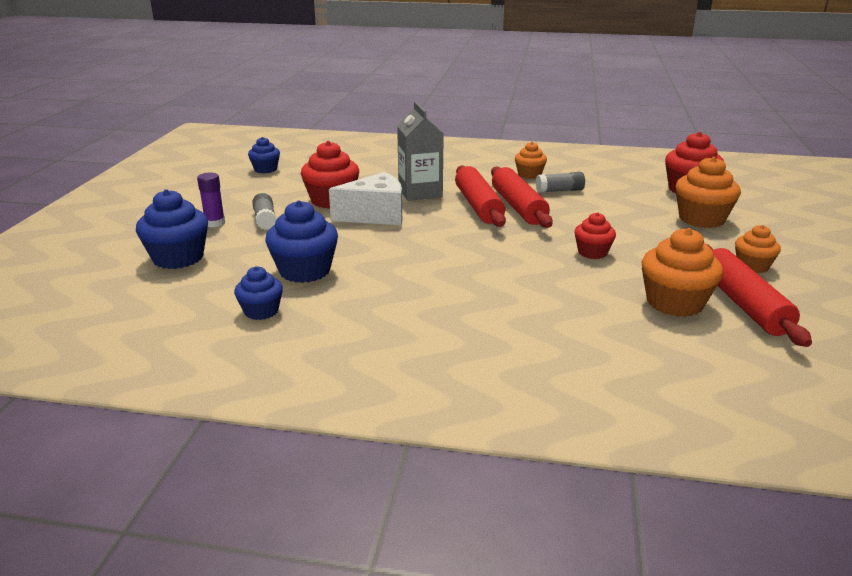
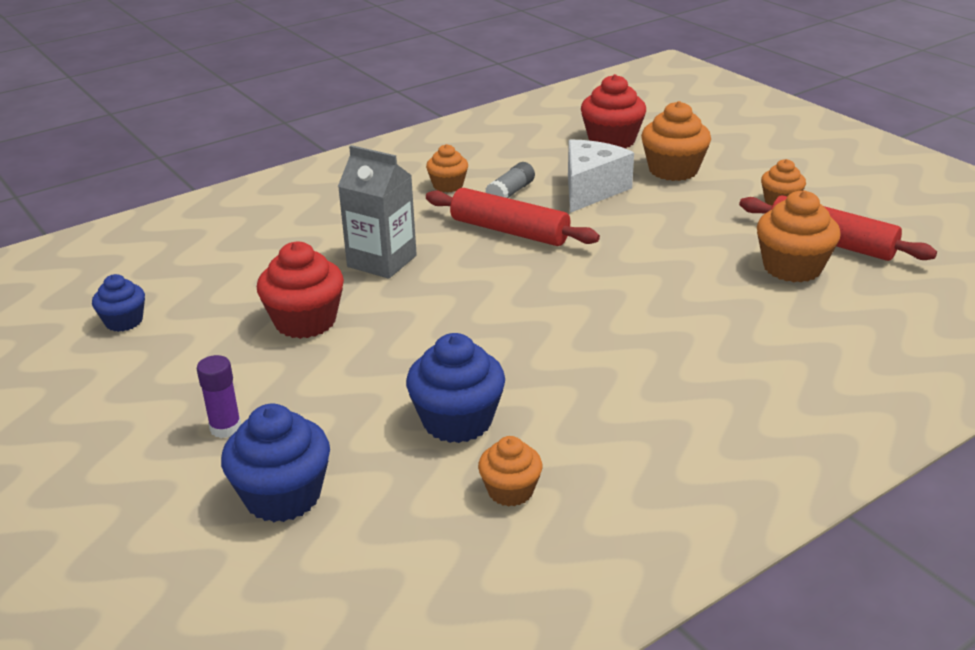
camera: 45 degrees left, 5 degrees up
blue cupcake [234,267,283,320] -> orange cupcake [478,436,542,507]
grey glue stick [252,193,276,230] -> none
white cheese [329,172,402,225] -> white cheese moved to [568,139,634,213]
red rolling pin [455,165,506,227] -> none
red cupcake [574,212,616,259] -> none

